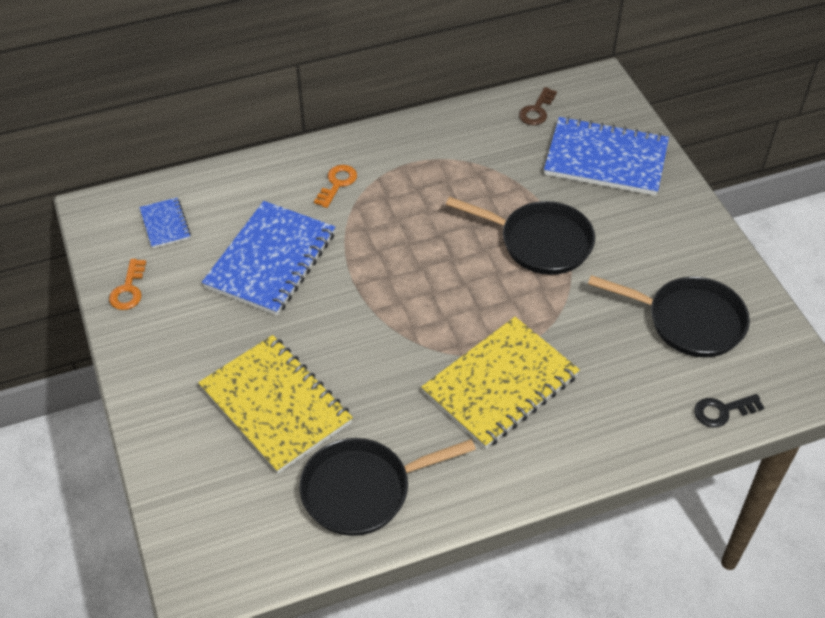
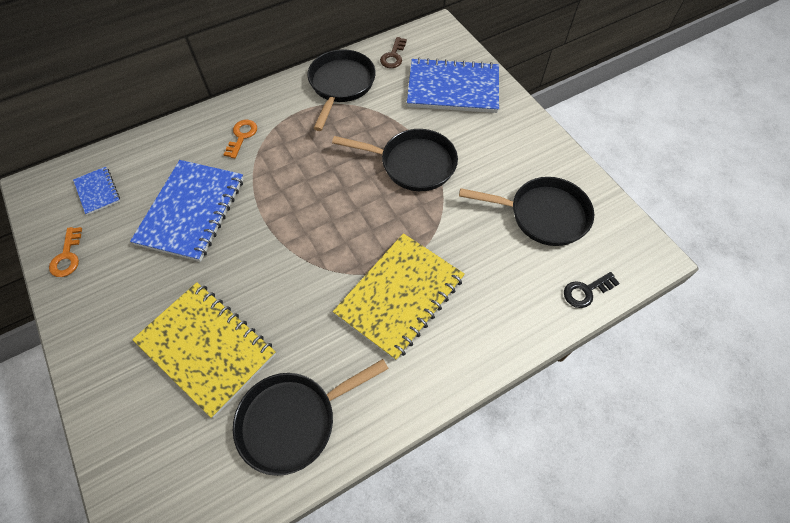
camera: 10 degrees left, 10 degrees up
none -> black pan [307,49,376,131]

